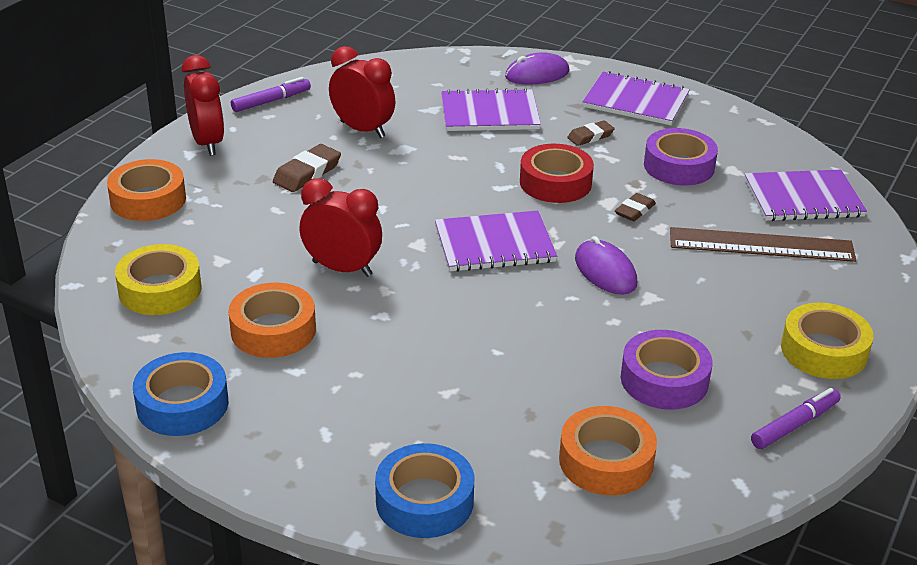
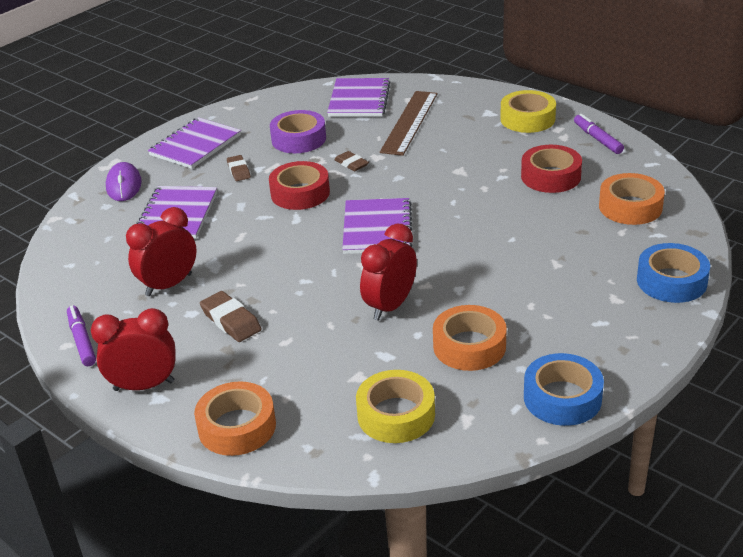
camera: 75 degrees left, 0 degrees up
purple mouse [575,236,637,295] -> none
purple tape [621,330,713,410] -> red tape [521,145,582,193]

